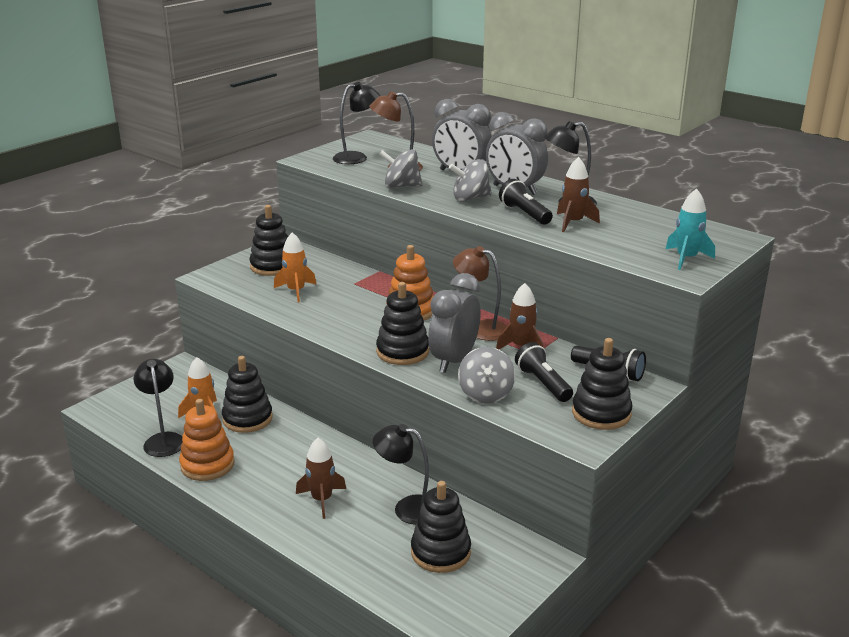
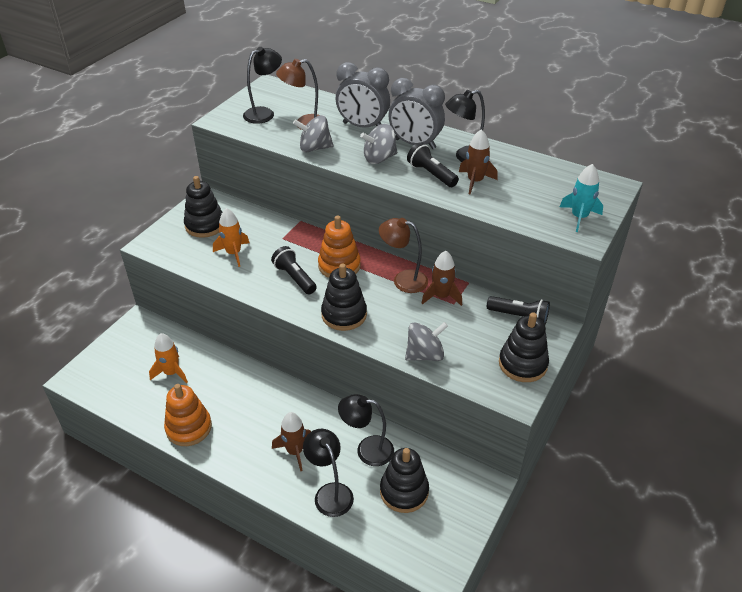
camera: 10 degrees left, 15 degrees up
black lamp [134,359,183,457] -> black lamp moved to [303,429,354,517]
black stacking toy [222,356,273,433] -> none
grey clock [428,273,481,373] -> none
grey spinning top [458,347,515,403] -> grey spinning top turned 105 degrees counterclockwise [405,322,448,361]
black flashlight [515,342,573,402] -> black flashlight moved to [271,246,317,294]

